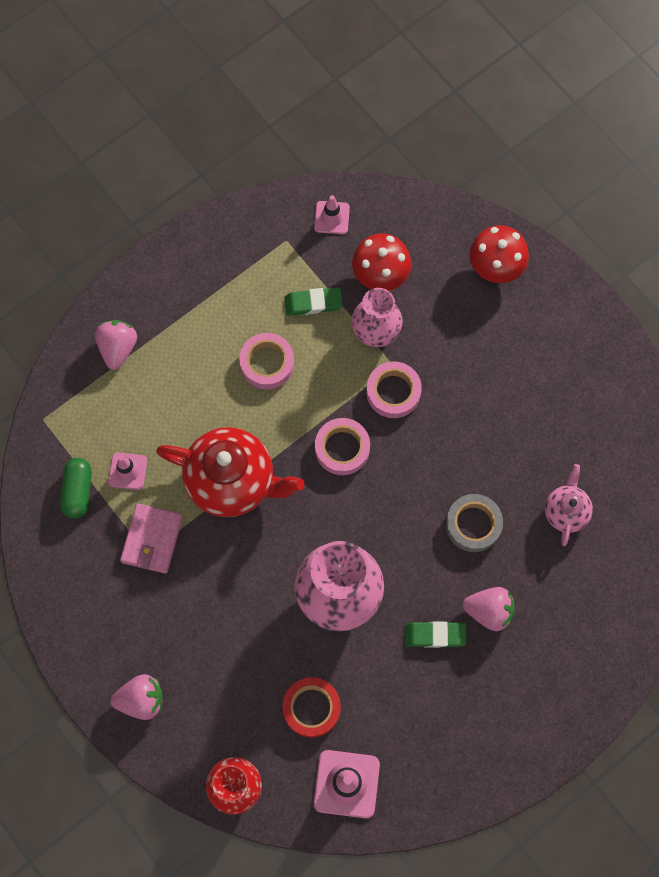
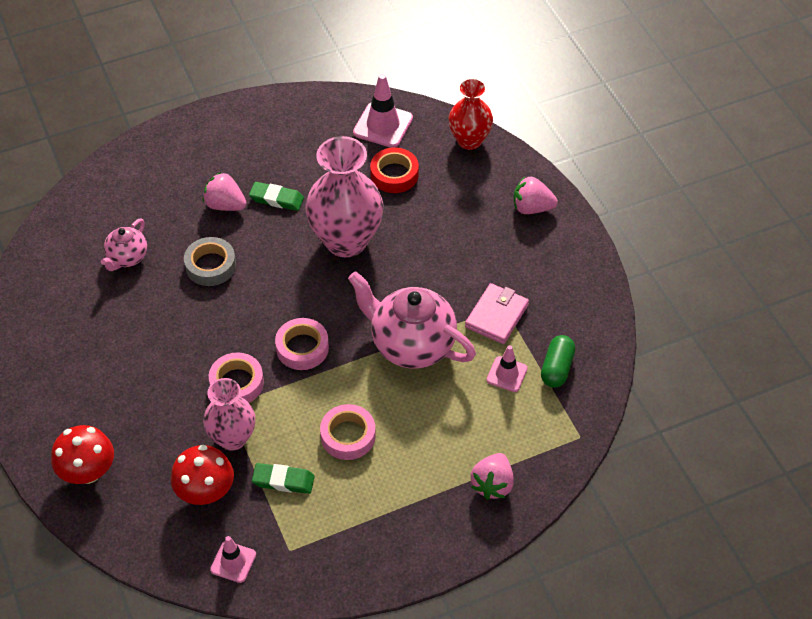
camera: 165 degrees left, 20 degrees down
red teapot [156,427,305,517] -> pink teapot [348,271,476,369]

